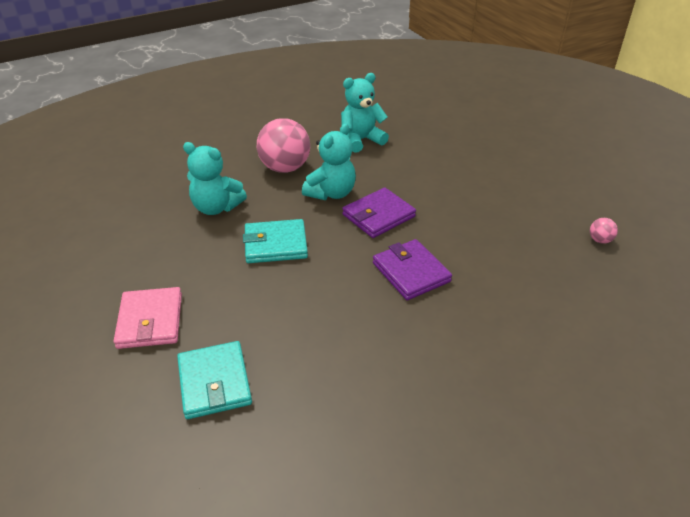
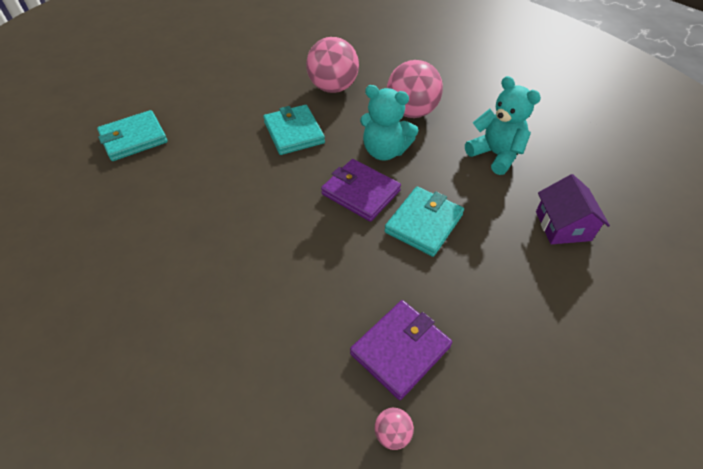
camera: 75 degrees right, 10 degrees up
pink wallet [113,287,182,349] -> none
turquoise teddy bear [183,142,247,215] -> pink ball [306,37,359,93]
purple wallet [373,239,452,300] -> purple wallet moved to [350,300,452,400]
none -> turquoise wallet [384,187,464,257]
none -> purple house [536,174,610,244]

